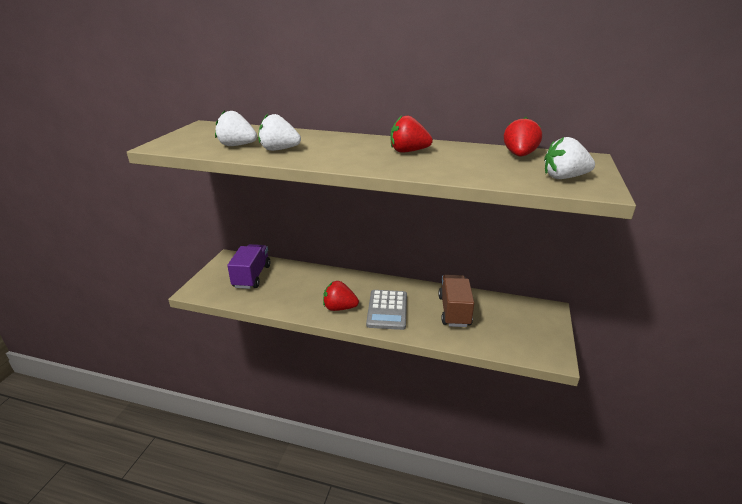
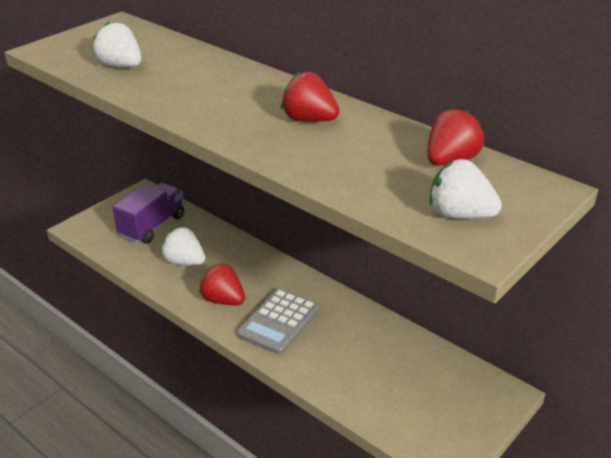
camera: 25 degrees right, 5 degrees up
white strawberry [258,114,301,151] -> white strawberry moved to [161,227,205,266]
brown truck [438,275,474,327] -> none

